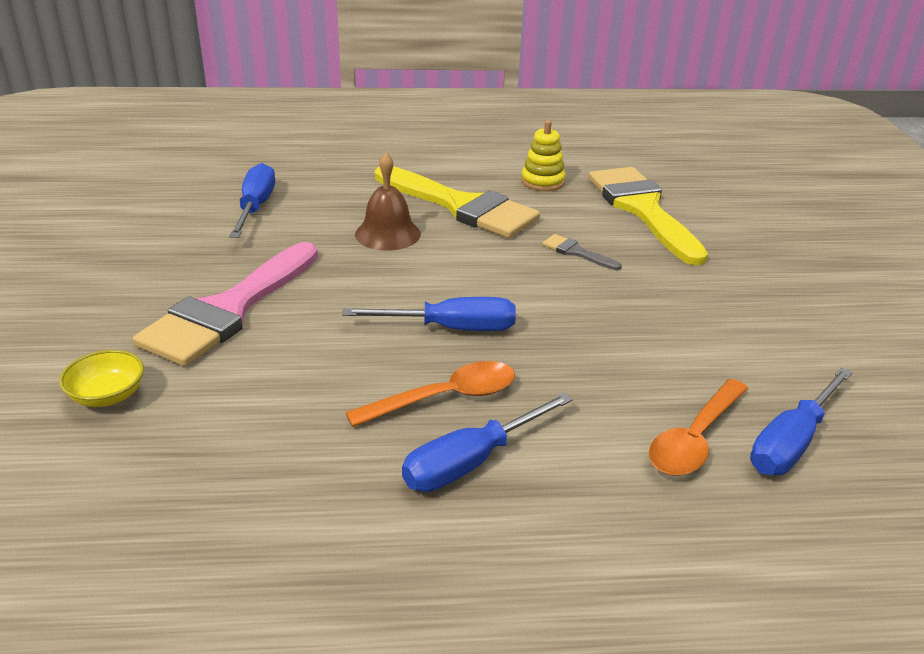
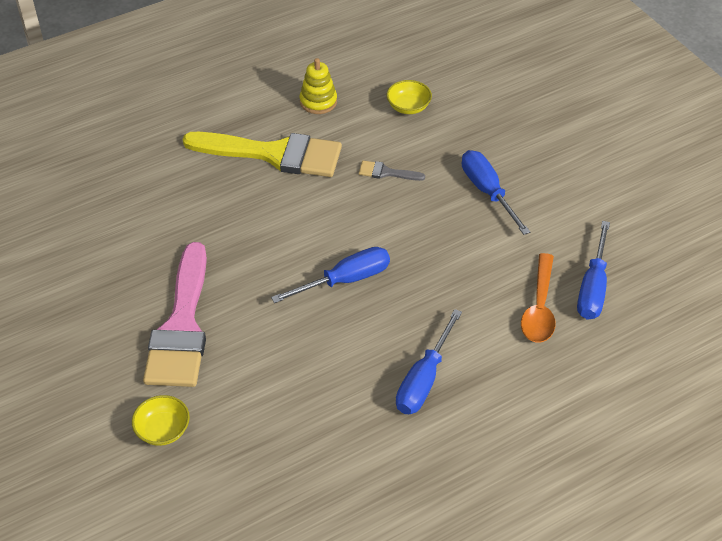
camera: 25 degrees left, 15 degrees up
blue screwdriver [229,163,275,238] -> blue screwdriver moved to [462,150,530,235]
orange spoon [345,361,515,427] -> none
brown bell [355,153,421,251] -> none
yellow brush [588,167,708,265] -> yellow bowl [387,80,432,114]

